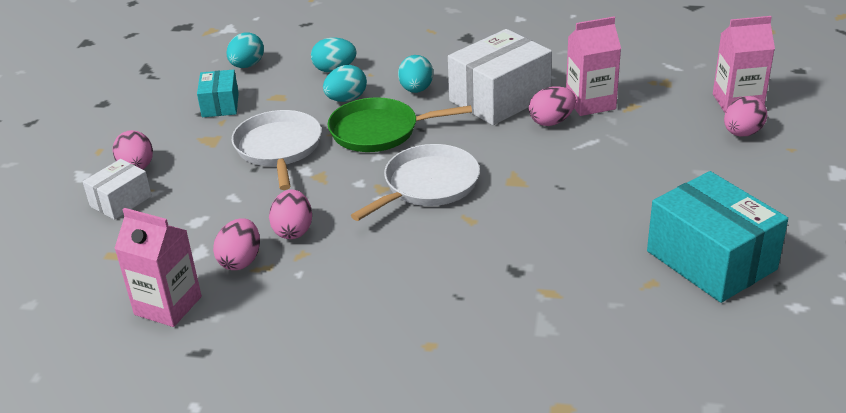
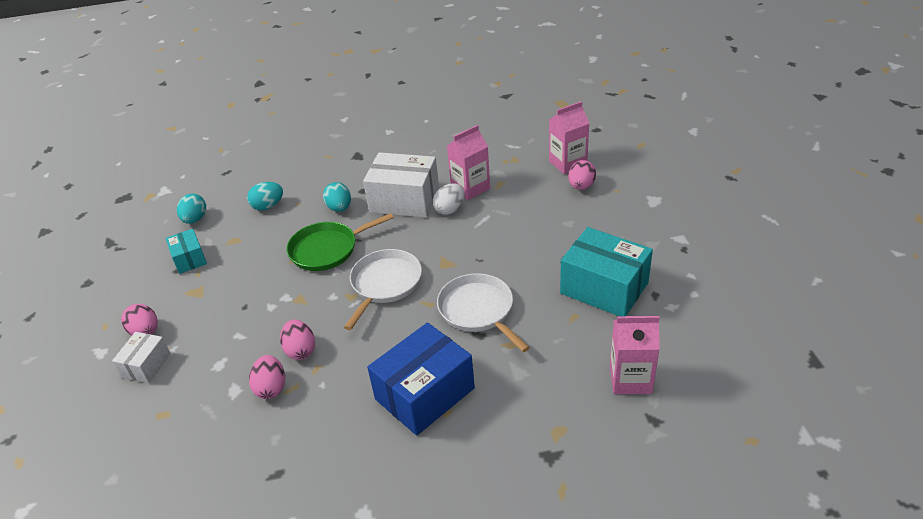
camera: 20 degrees left, 5 degrees up
pink carton [114,208,202,327] -> pink carton moved to [610,316,660,394]
white pan [232,110,322,190] -> white pan moved to [437,273,530,352]
turquoise egg [323,65,367,102] -> none
white box [448,29,552,125] -> white box turned 75 degrees clockwise [363,152,439,218]
pink egg [529,86,576,126] -> white egg [433,183,465,215]
none -> blue box [367,323,475,436]

